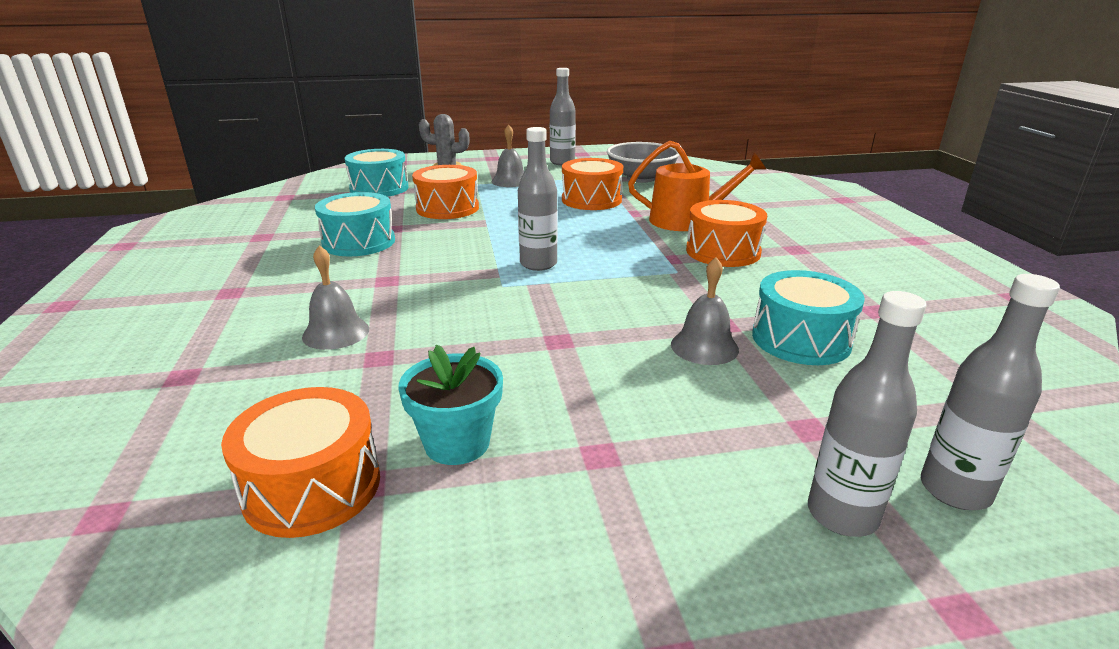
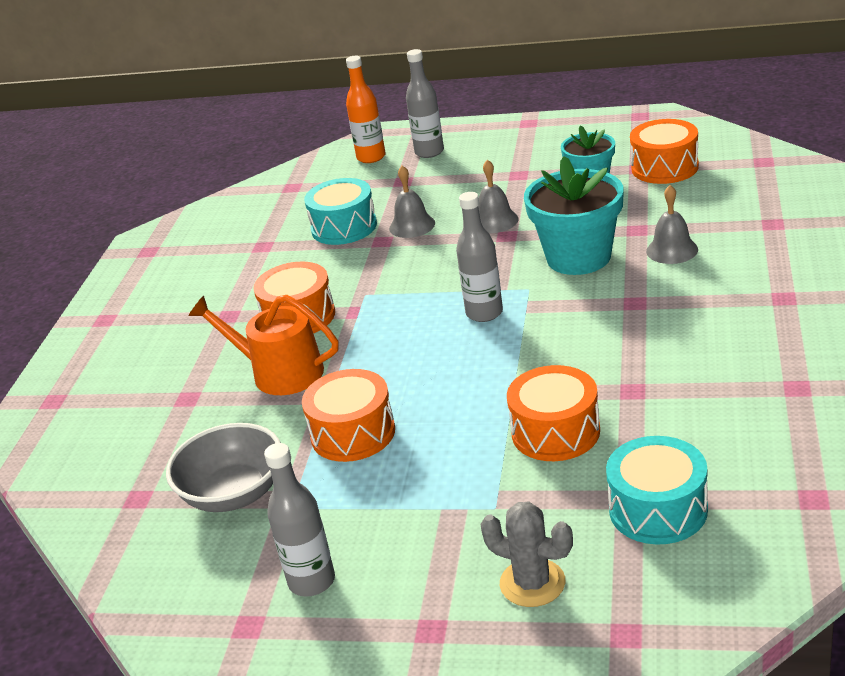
camera: 155 degrees left, 5 degrees up
turquoise drum [315,192,395,256] -> none
grey bell [492,124,524,187] -> grey bell moved to [478,160,518,233]
grey bottle [921,274,1060,510] -> orange bottle [346,56,386,163]
none -> turquoise flower pot [524,156,624,275]

